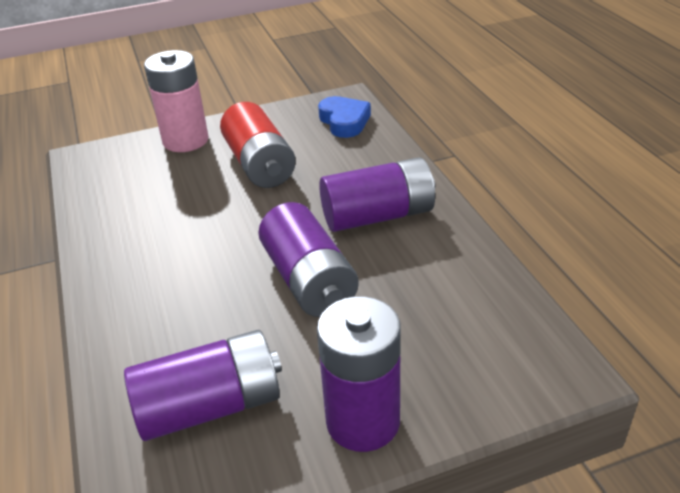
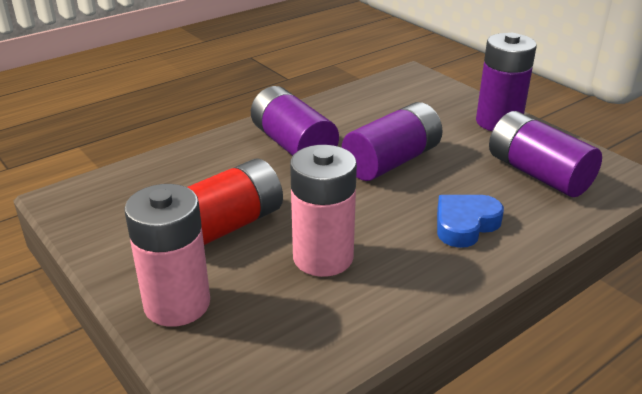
camera: 110 degrees left, 5 degrees down
blue heart [318,96,371,138] -> blue heart moved to [437,195,504,248]
none -> pink battery [290,145,357,277]

